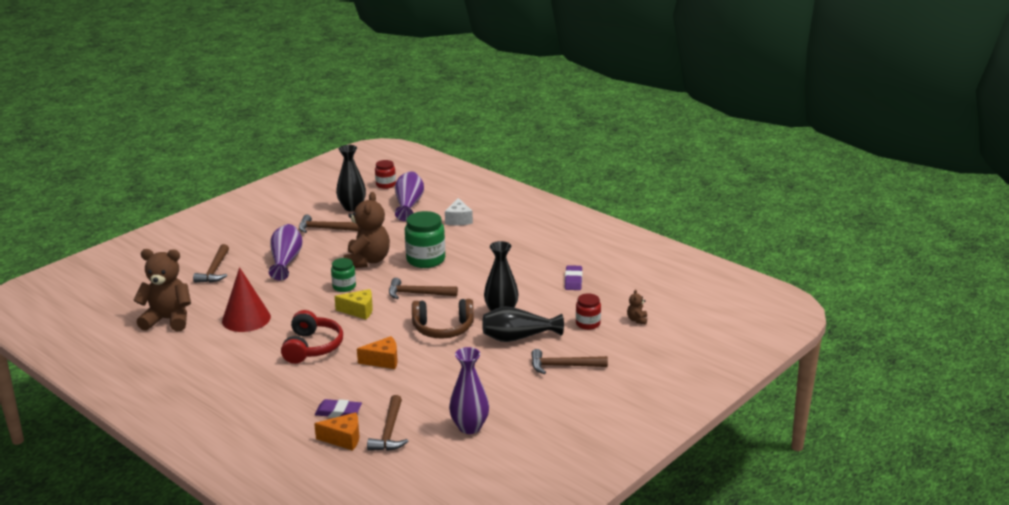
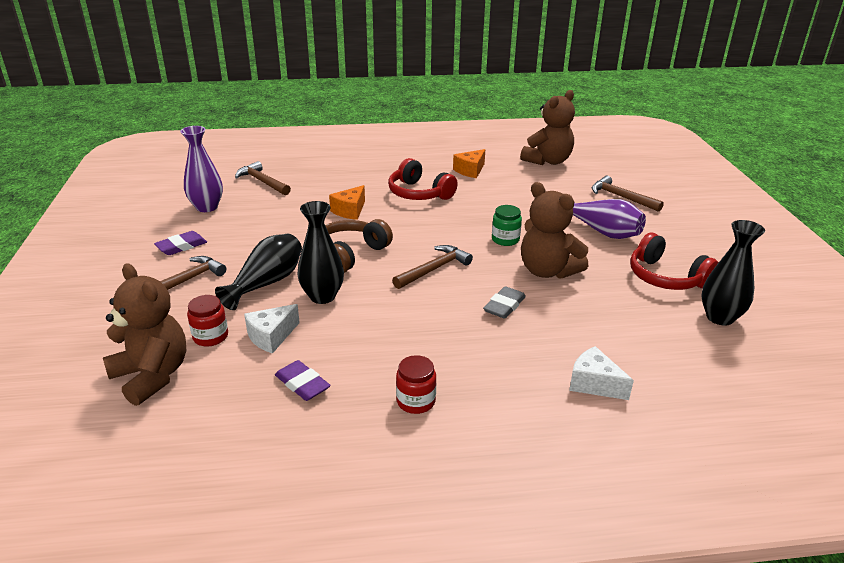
camera: 130 degrees right, 5 degrees up
red cone [222,267,271,332] -> none
brown hammer [299,215,359,233] -> red headphones [630,233,718,290]
orange cheese [314,412,360,451] -> orange cheese moved to [453,149,485,178]
purple eraser [315,399,362,418] -> purple eraser moved to [154,231,207,255]
yellow cheese [335,289,373,320] -> none
red jar [375,160,396,189] -> red jar moved to [396,355,436,414]
purple vase [395,171,424,221] -> none
green jar [405,211,445,268] -> grey eraser [483,286,526,319]
brown teddy bear [627,289,647,325] -> brown teddy bear [103,263,186,406], size x2.42
none -> white cheese [244,304,300,354]

